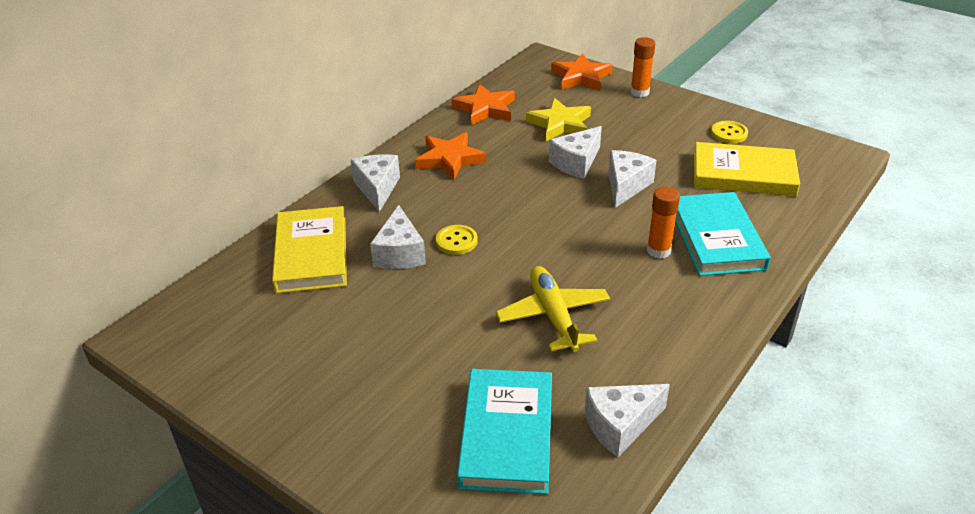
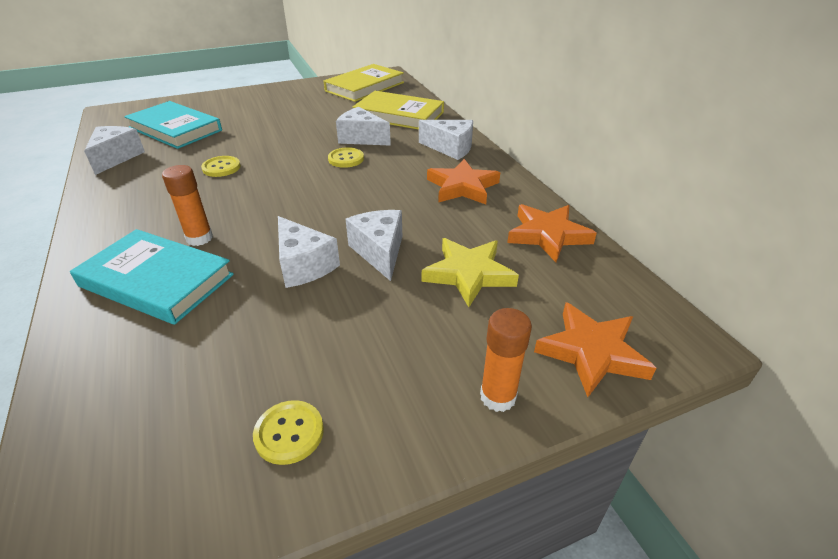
camera: 120 degrees right, 0 degrees up
yellow plane [496,266,610,352] -> yellow button [201,156,241,177]
yellow book [694,142,800,196] -> yellow book moved to [324,64,404,102]

